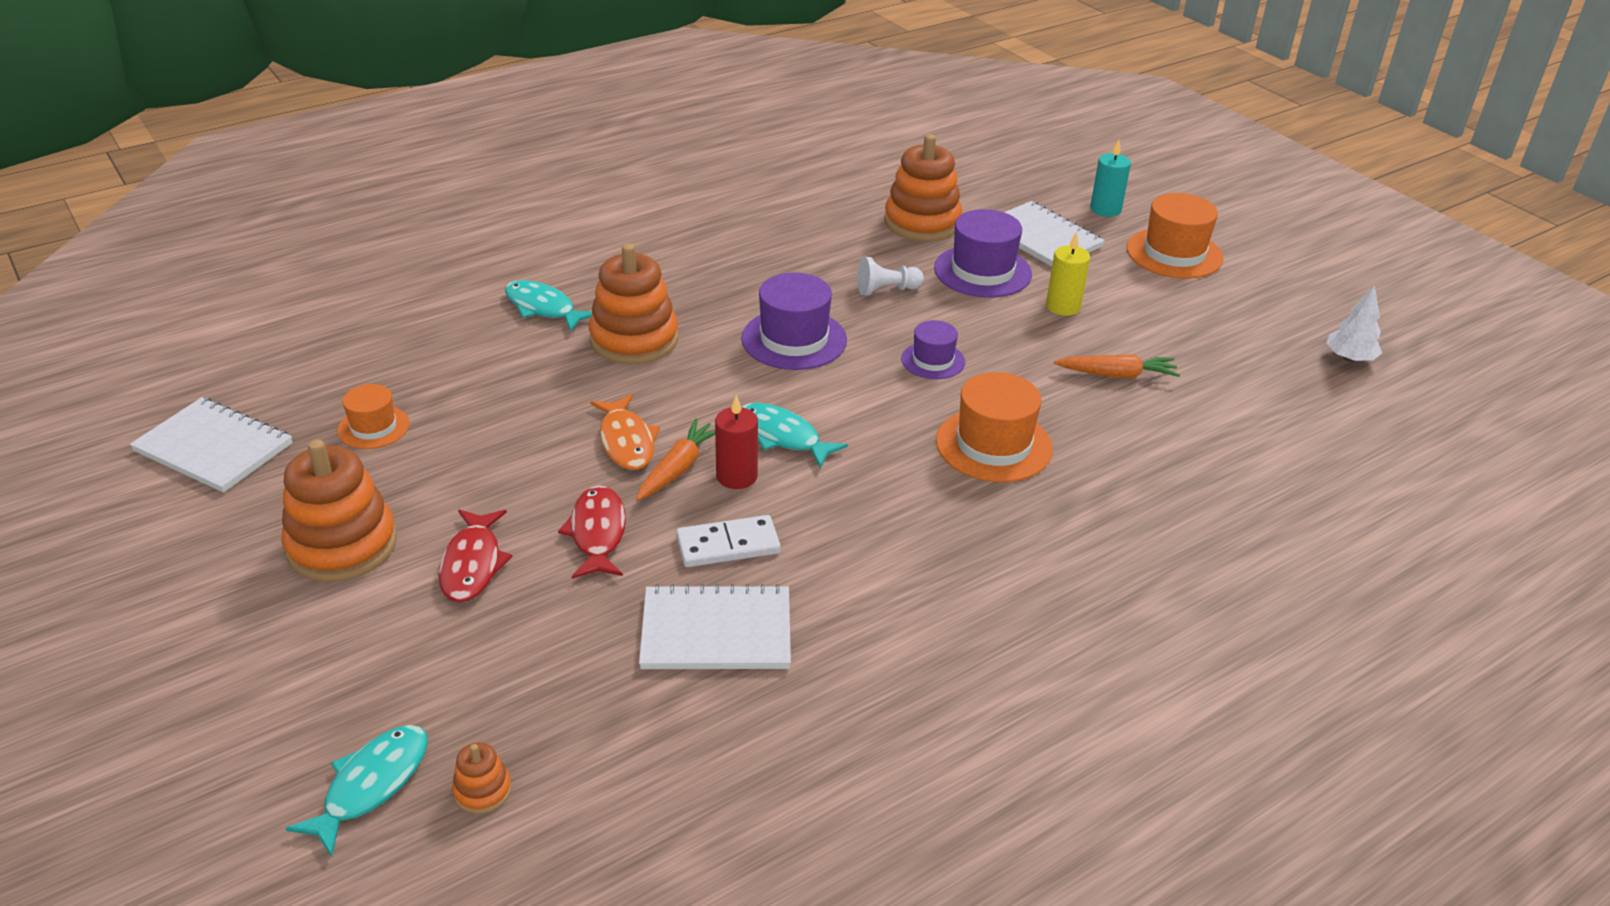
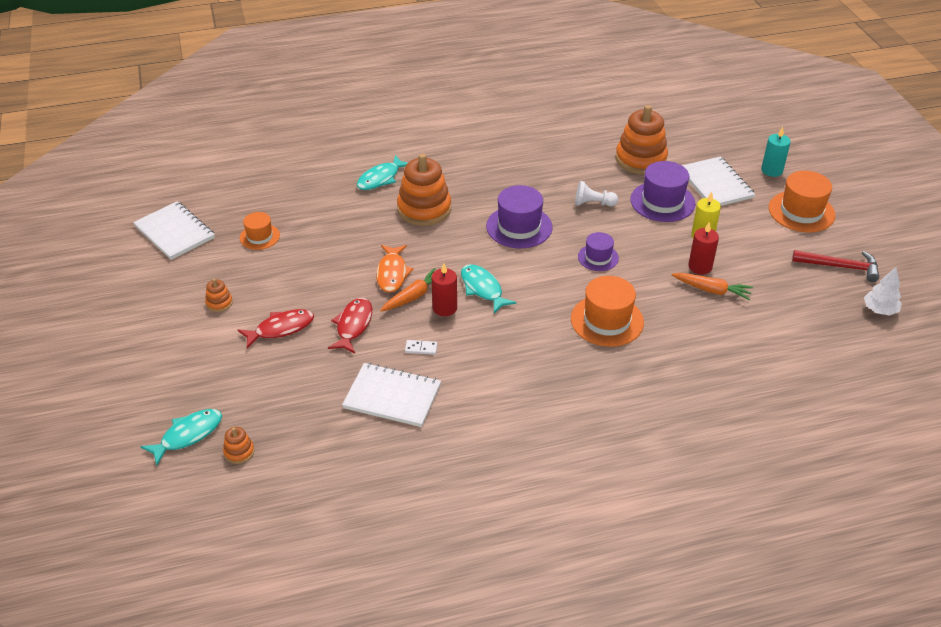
camera: 20 degrees right, 5 degrees up
orange stacking toy [281,439,397,582] -> orange stacking toy [205,279,233,312], size x0.44
red fish [438,509,512,602] -> red fish turned 135 degrees counterclockwise [238,309,314,349]
turquoise fish [505,280,592,332] -> turquoise fish turned 105 degrees counterclockwise [357,155,408,190]
white domino [676,515,781,567] -> white domino [405,340,437,355], size x0.55
none -> red candle [688,222,719,275]
none -> red hammer [792,250,879,282]

